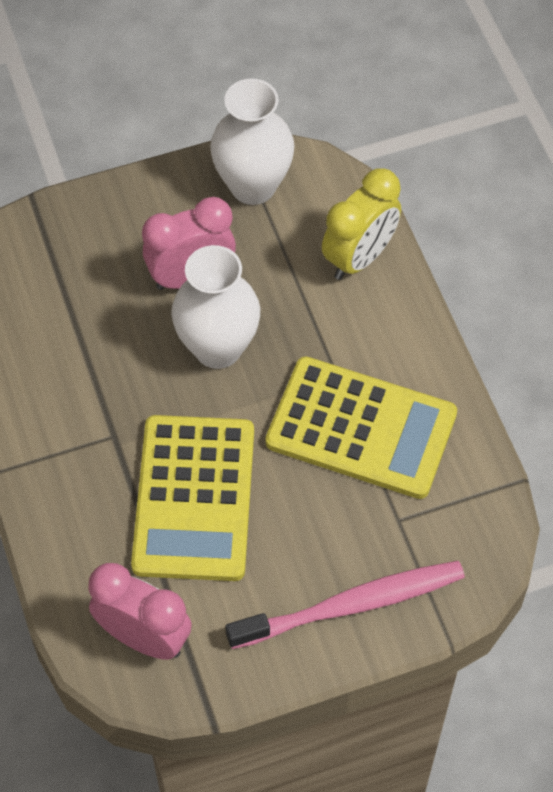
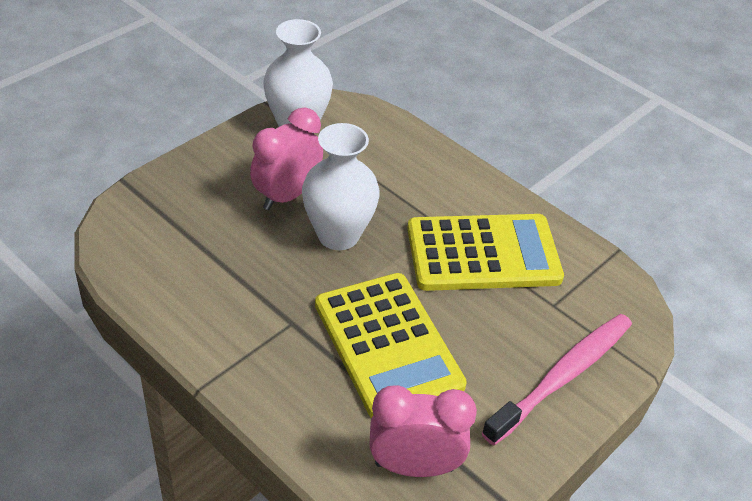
camera: 30 degrees left, 15 degrees down
yellow clock [322,168,401,280] -> none

